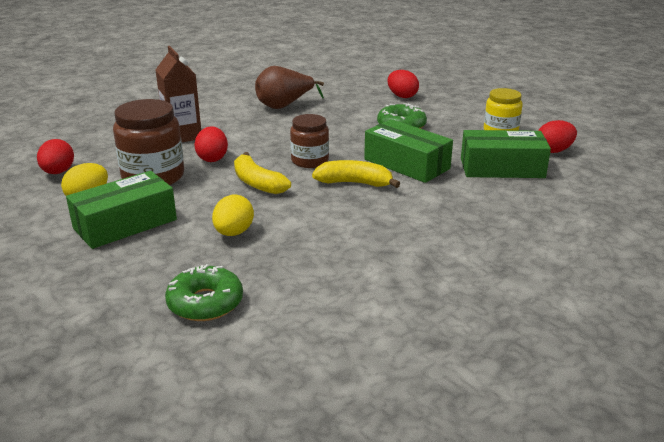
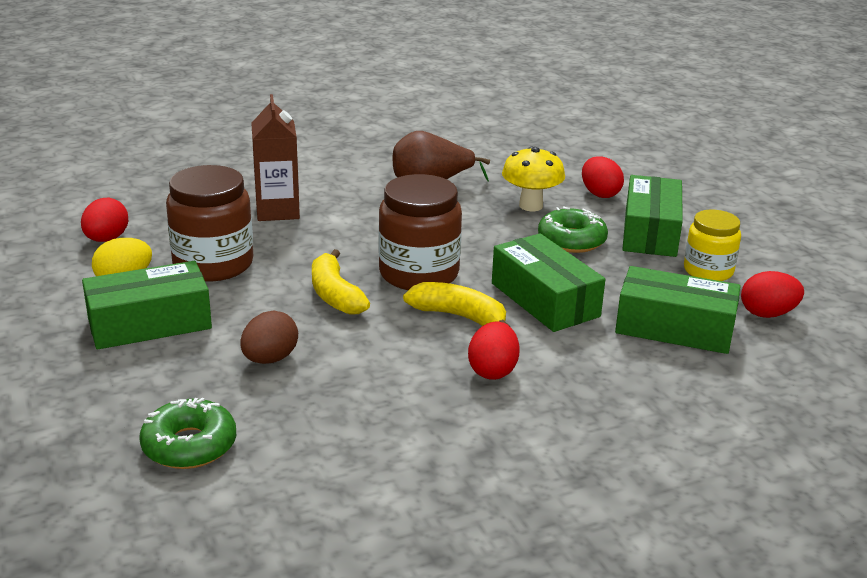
camera: 15 degrees right, 0 degrees up
red egg [194,126,228,162] -> red egg moved to [468,322,520,380]
yellow egg [212,194,254,236] -> brown egg [240,311,298,364]
brown jar [290,114,329,168] -> brown jar [379,174,462,290], size x1.58
none -> yellow mushroom [502,147,565,211]
none -> green box [622,175,683,257]

